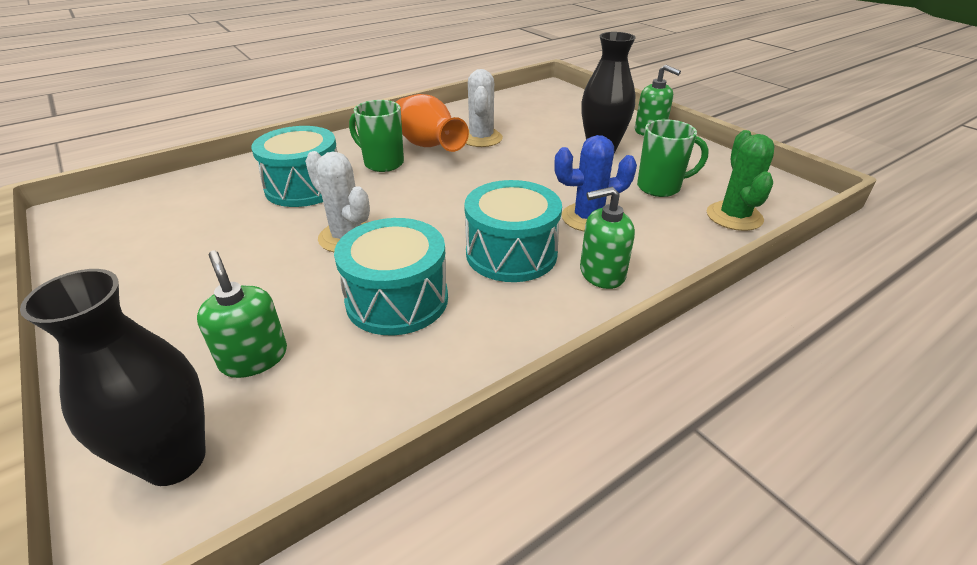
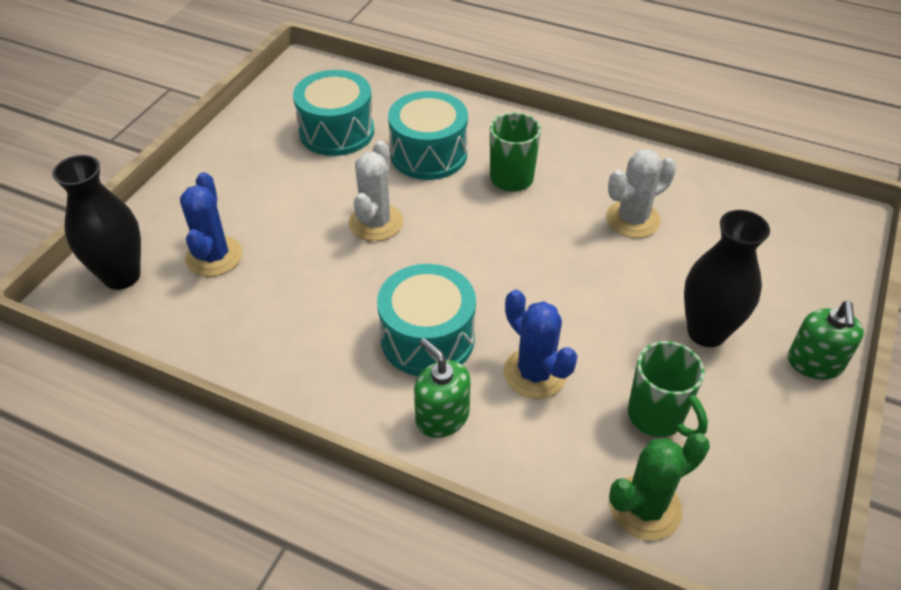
camera: 60 degrees right, 10 degrees up
green soap dispenser [197,251,287,378] -> blue cactus [180,172,242,277]
turquoise drum [334,218,448,335] -> turquoise drum moved to [293,70,374,156]
orange vase [396,94,469,152] -> none

